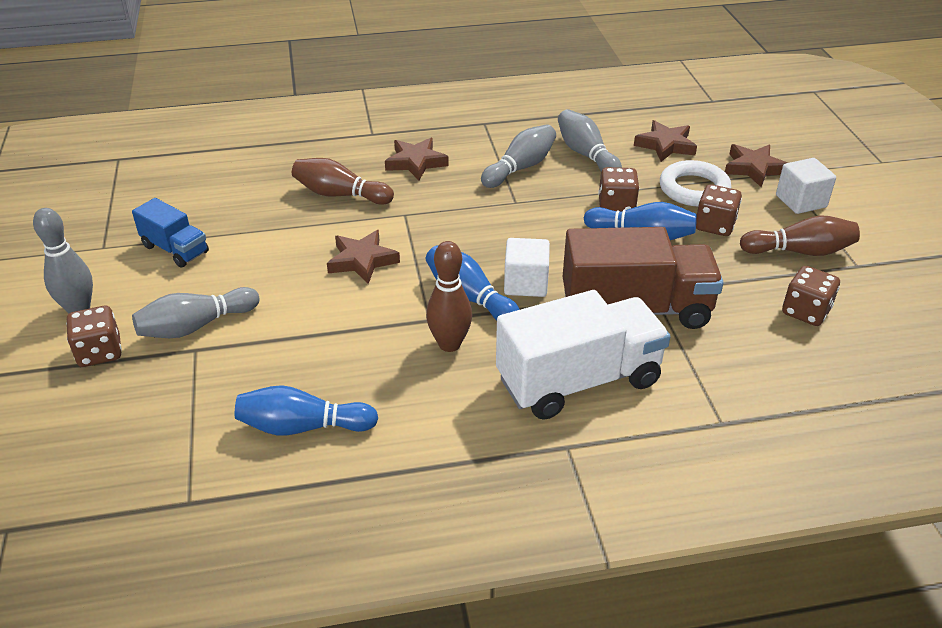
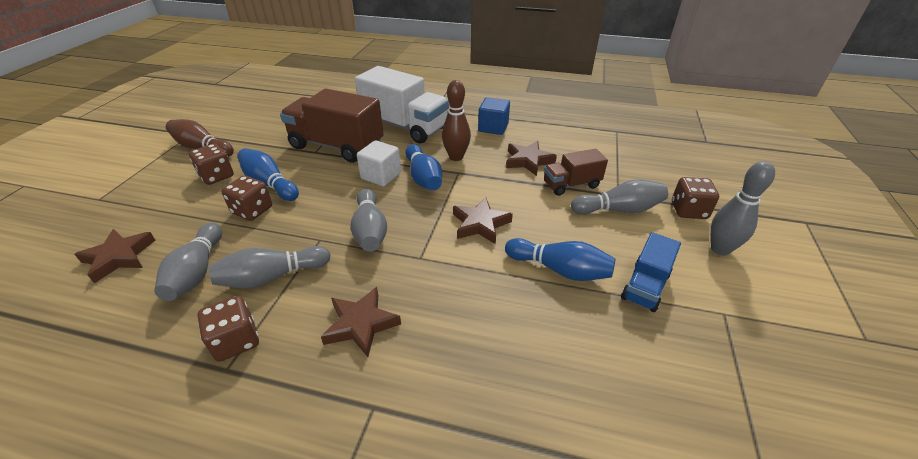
camera: 155 degrees left, 0 degrees up
blue truck [132,198,209,268] -> blue truck turned 120 degrees counterclockwise [621,232,681,312]
blue bowling pin [235,385,378,435] -> blue bowling pin moved to [505,238,615,281]
brown bowling pin [292,158,394,205] -> none
white truck [496,290,671,420] -> white truck turned 150 degrees counterclockwise [355,66,449,143]
white ring [660,160,731,206] -> none
brown star [725,144,788,187] -> brown star moved to [506,141,557,176]
white cube [776,158,836,214] -> none
brown dice [782,266,840,326] -> brown dice moved to [197,296,259,362]
none -> grey bowling pin [350,189,387,252]
none -> blue cube [478,97,510,135]
none -> brown truck [544,149,608,196]

